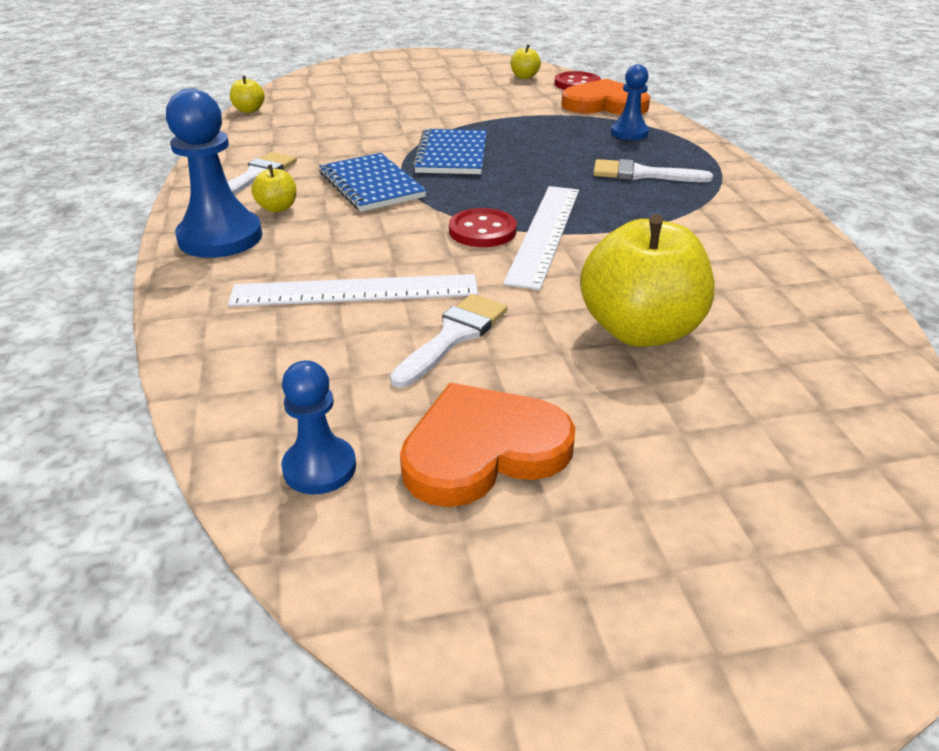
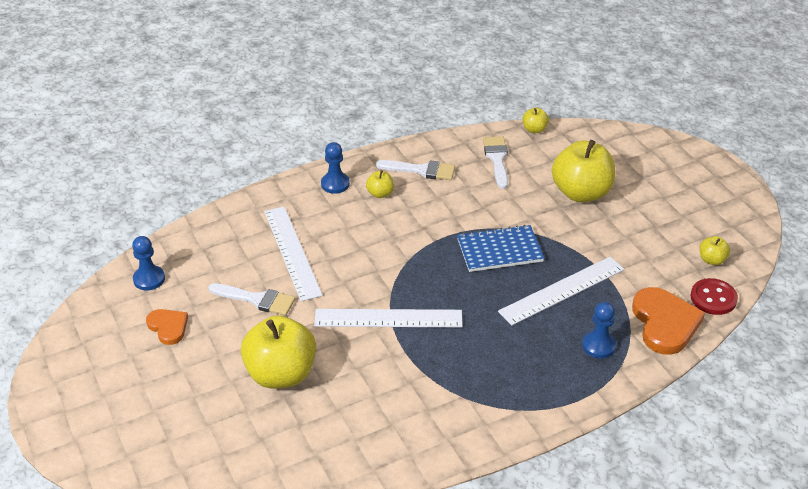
camera: 75 degrees right, 5 degrees up
blue pawn [166,89,262,258] -> blue pawn [321,142,350,194], size x0.59
blue notebook [319,153,427,212] -> none
orange heart [400,383,575,507] -> orange heart [146,309,188,345], size x0.58
red button [449,208,517,247] -> none
white brush [593,159,713,182] -> white brush moved to [483,136,508,189]
none -> white ruler [498,257,625,325]
none -> yellow apple [552,140,615,202]

